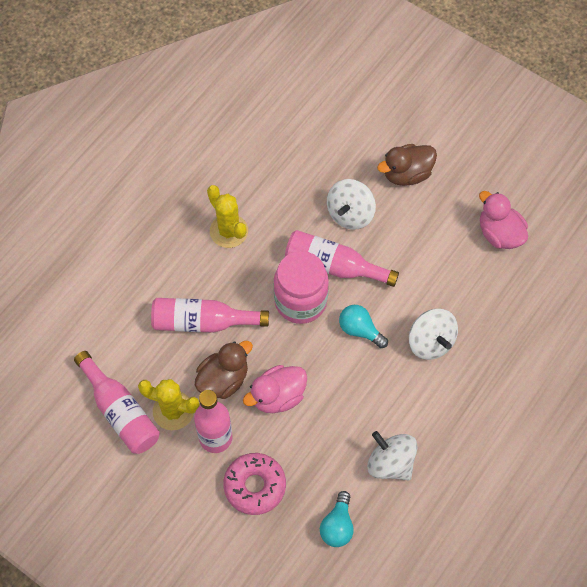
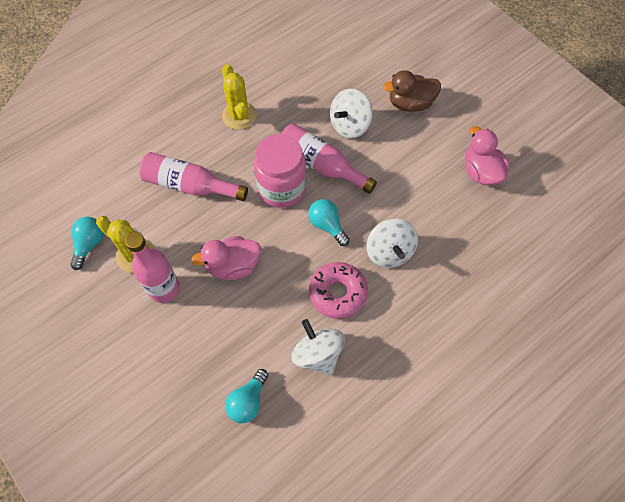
camera: 15 degrees right, 0 degrees up
pink bottle [74,351,160,454] -> turquoise light bulb [70,217,104,270]
brown duck [195,341,253,399] -> none
pink donut [223,453,286,515] -> pink donut moved to [309,262,368,319]

